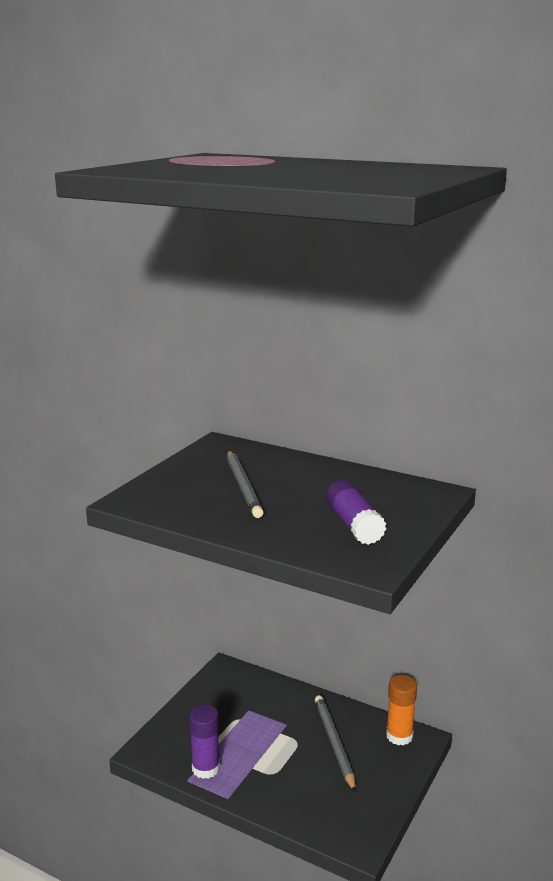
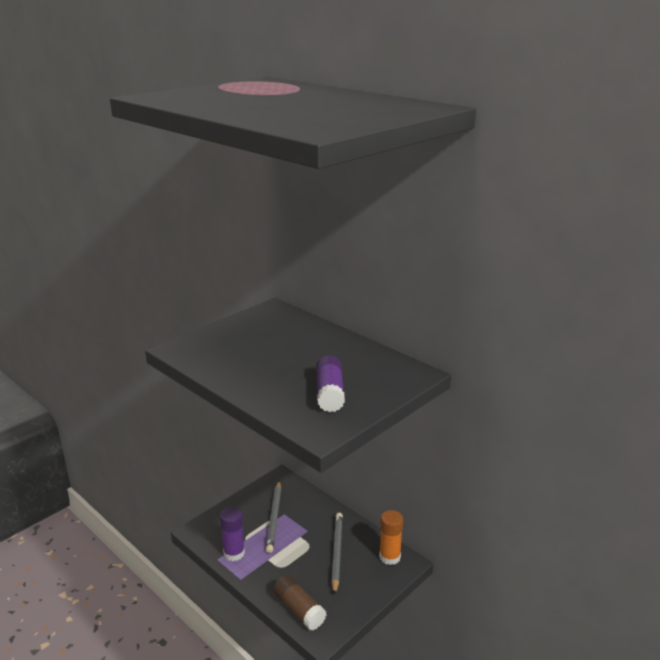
camera: 15 degrees right, 5 degrees up
grey pencil [227,451,264,518] -> grey pencil moved to [266,481,281,553]
none -> brown glue stick [273,575,326,630]

